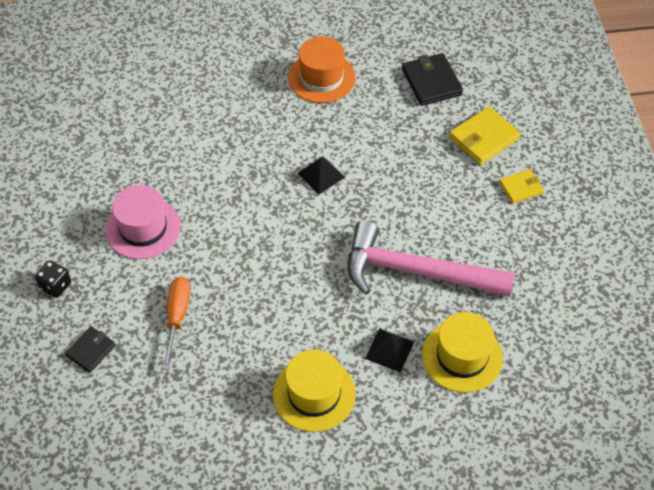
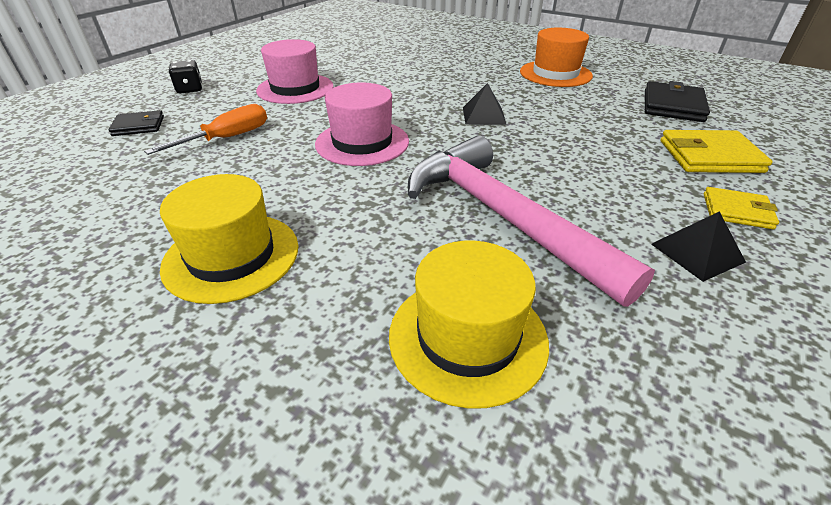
camera: 40 degrees right, 15 degrees down
black pyramid [365,328,414,372] -> black pyramid moved to [651,211,746,282]
none -> pink hat [315,83,409,166]

